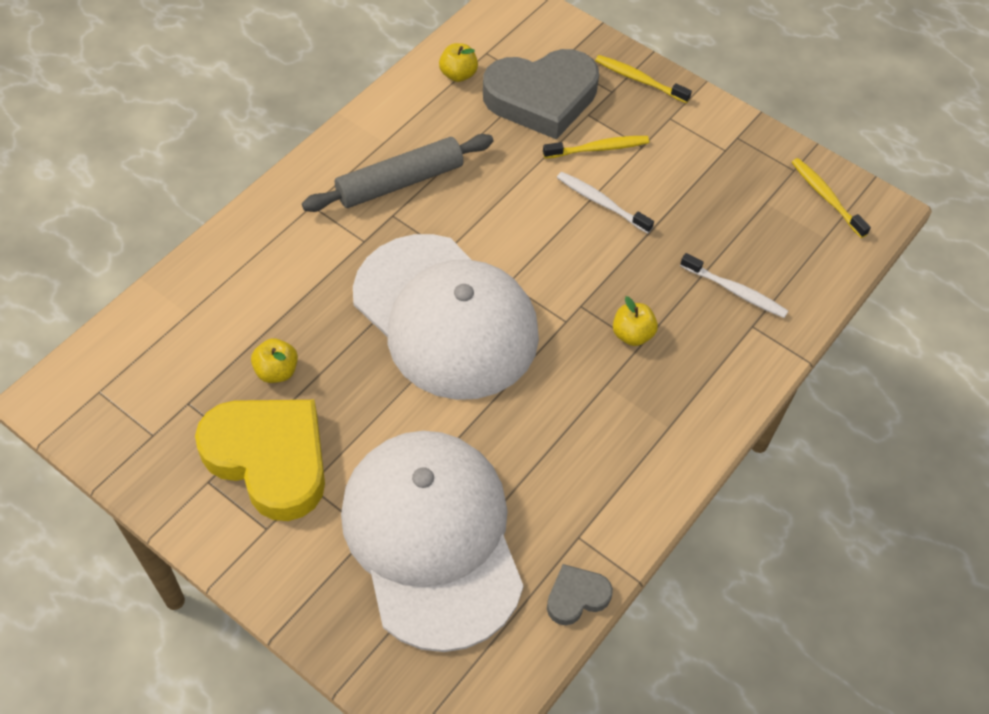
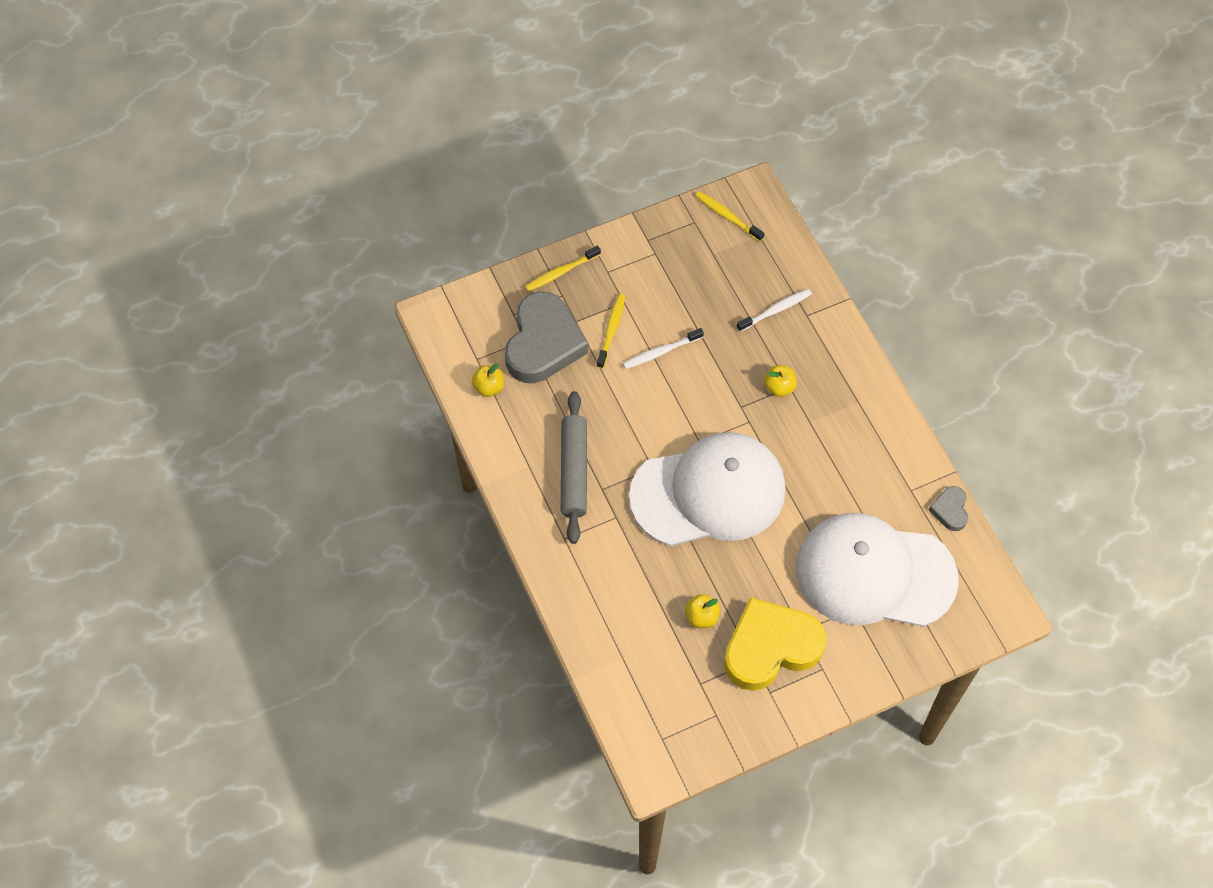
camera: 60 degrees left, 5 degrees up
yellow toothbrush [792,158,871,238] -> yellow toothbrush turned 45 degrees clockwise [696,191,764,242]

